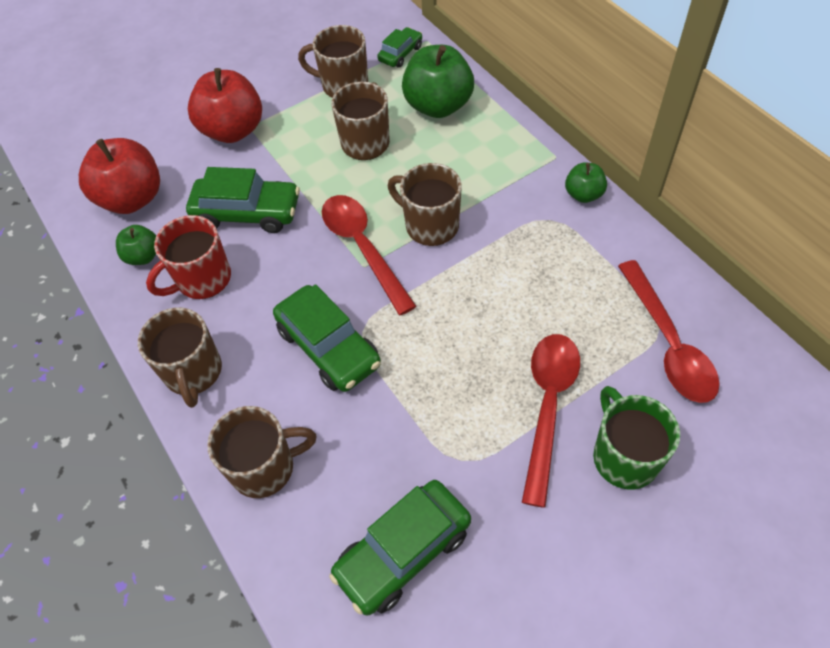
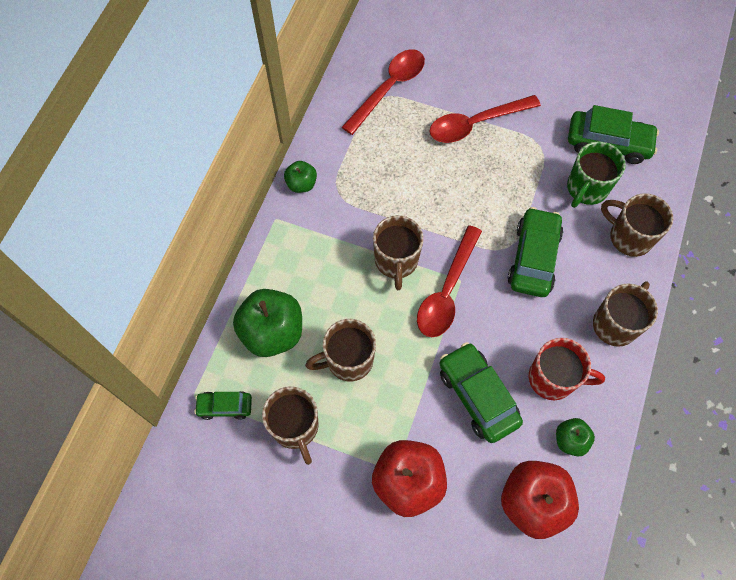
camera: 130 degrees left, 10 degrees up
green mug [593,386,680,489] -> green mug moved to [567,141,626,208]

